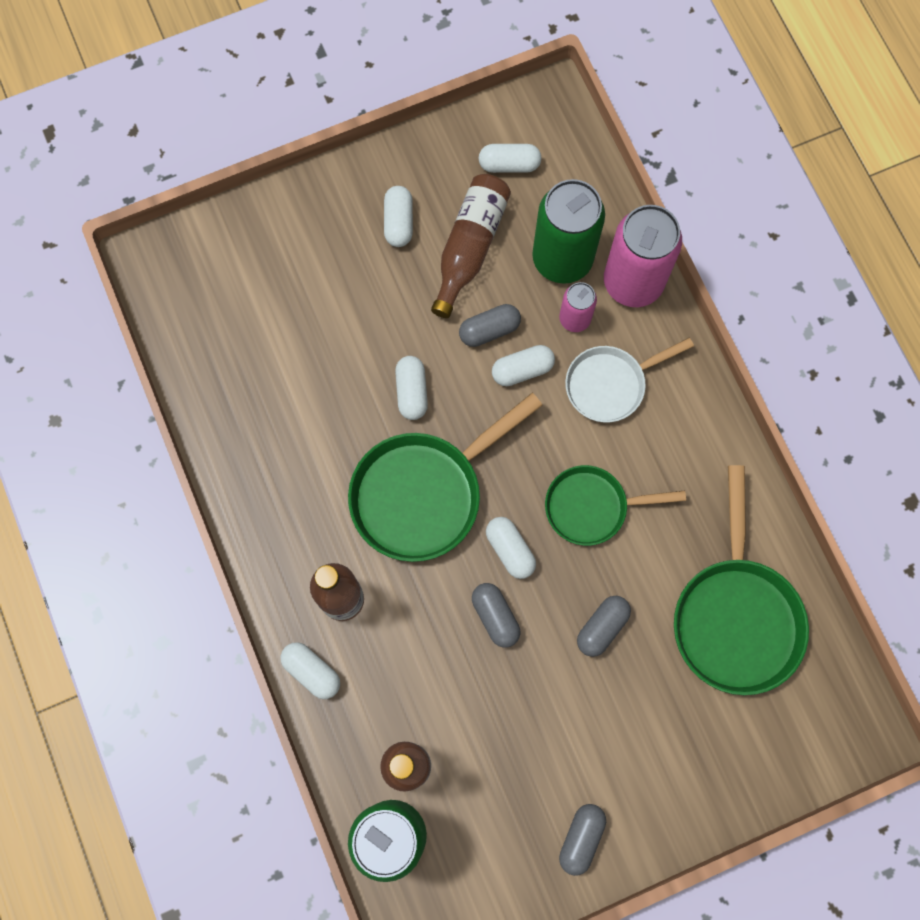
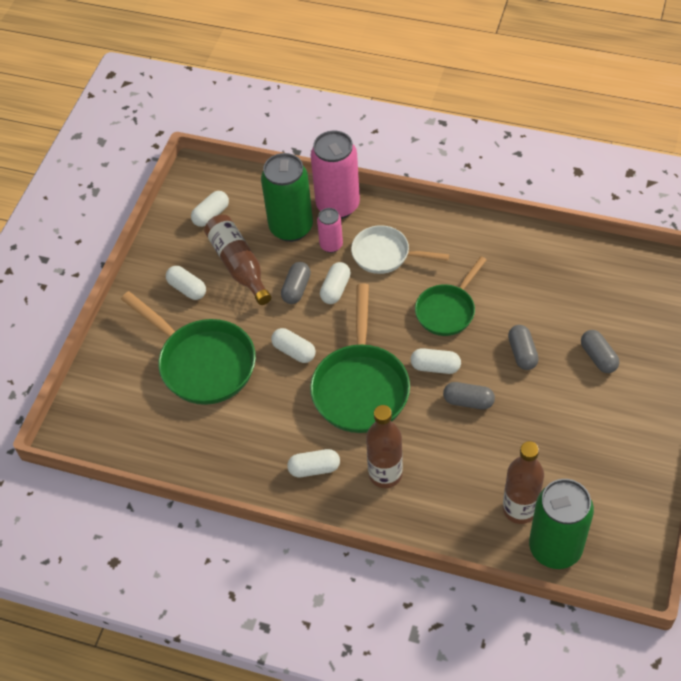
camera: 45 degrees left, 20 degrees down
white capsule [281,642,340,699] -> white capsule moved to [287,449,340,477]
grey capsule [559,804,606,876] -> grey capsule moved to [581,330,619,373]
white pan [565,338,694,422] -> white pan turned 90 degrees clockwise [351,225,449,274]
green pan [674,465,809,695] -> green pan moved to [121,291,256,405]

